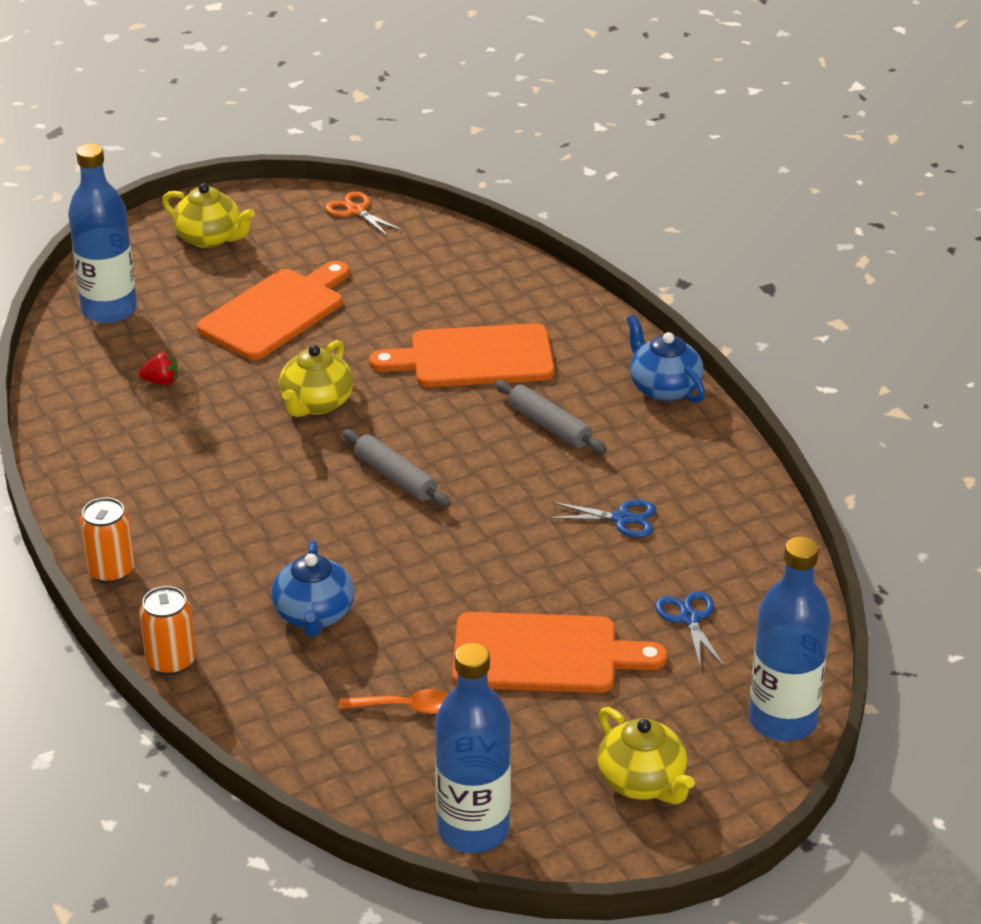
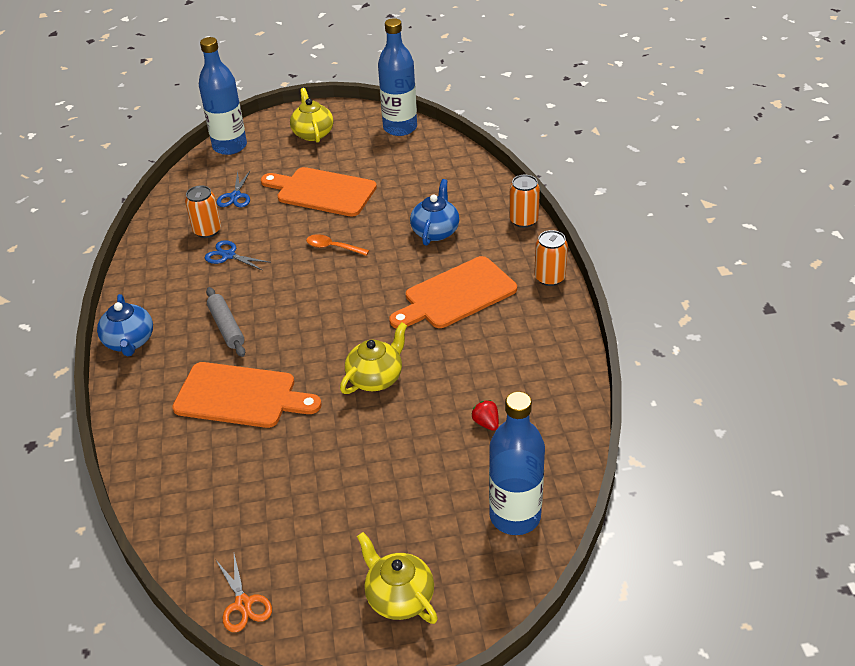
camera: 160 degrees left, 5 degrees up
red strawberry [139,352,178,385] -> red strawberry turned 45 degrees clockwise [471,400,499,431]
orange cutting board [197,261,350,360] -> orange cutting board moved to [389,256,517,329]
orange spoon [339,689,448,714] -> orange spoon moved to [306,234,369,256]
grey rolling pin [342,429,451,507] -> none
none -> orange can [185,185,221,238]

